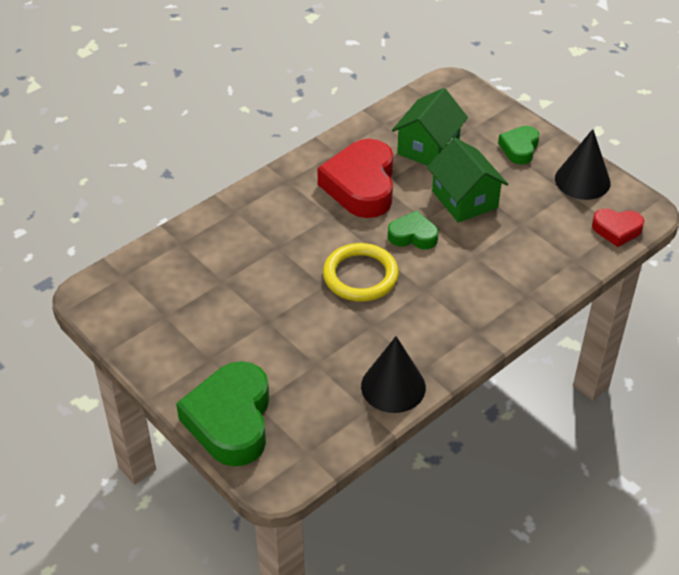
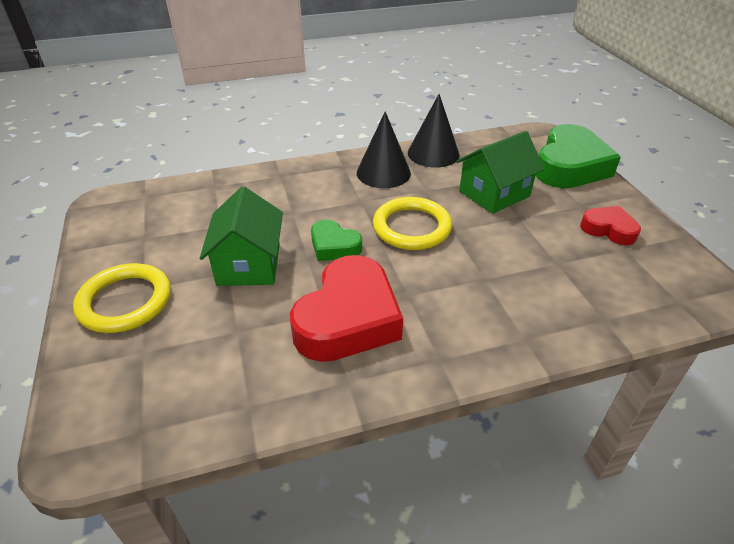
camera: 155 degrees left, 5 degrees down
green house [392,88,468,166] -> green house moved to [456,131,545,214]
green heart [498,126,539,165] -> yellow ring [73,263,171,333]
black cone [555,129,611,200] -> black cone moved to [357,111,411,188]
red heart [592,208,644,247] -> red heart moved to [580,206,641,245]

